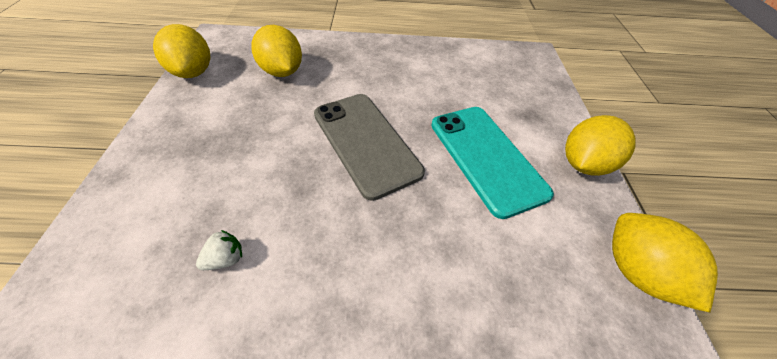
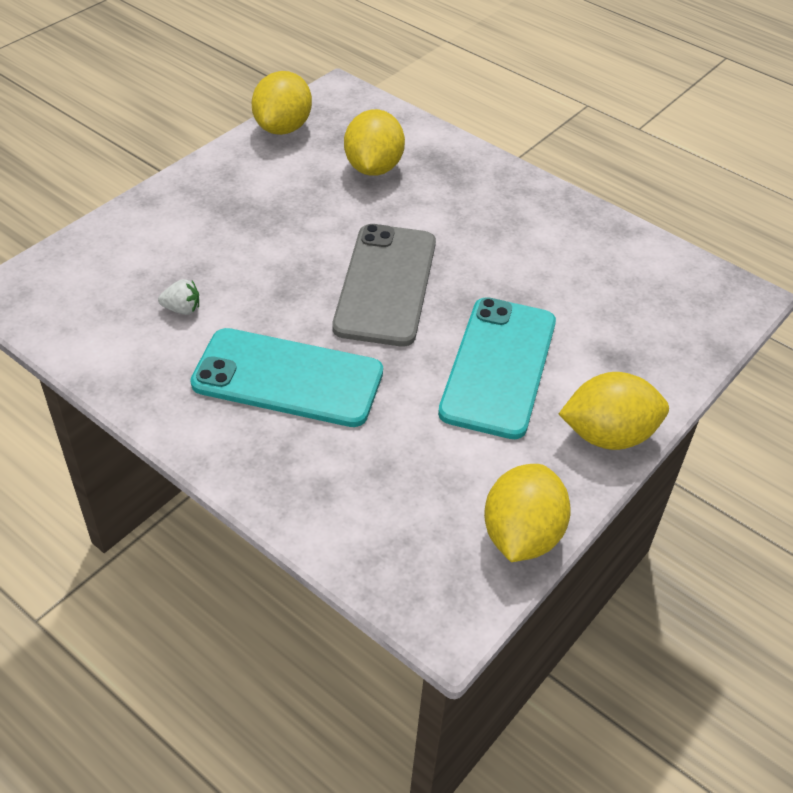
camera: 40 degrees right, 5 degrees down
none -> turquoise phone [190,328,383,427]

